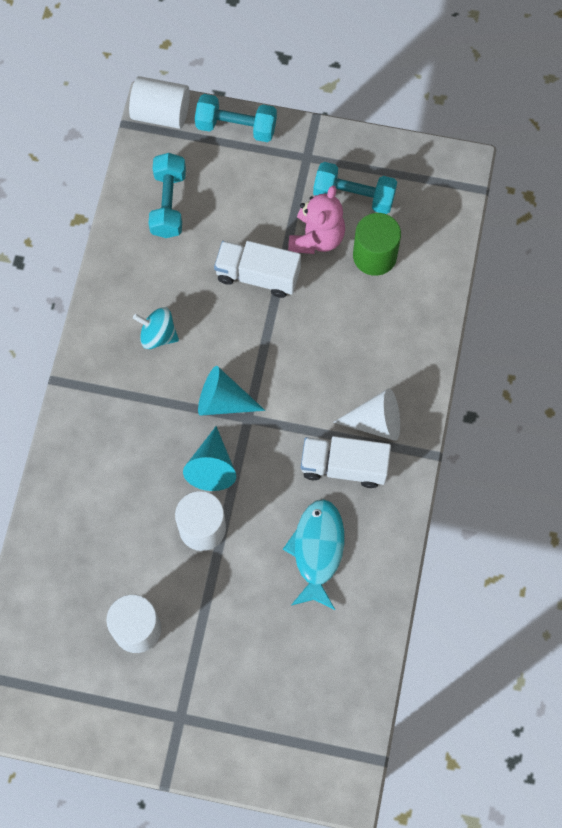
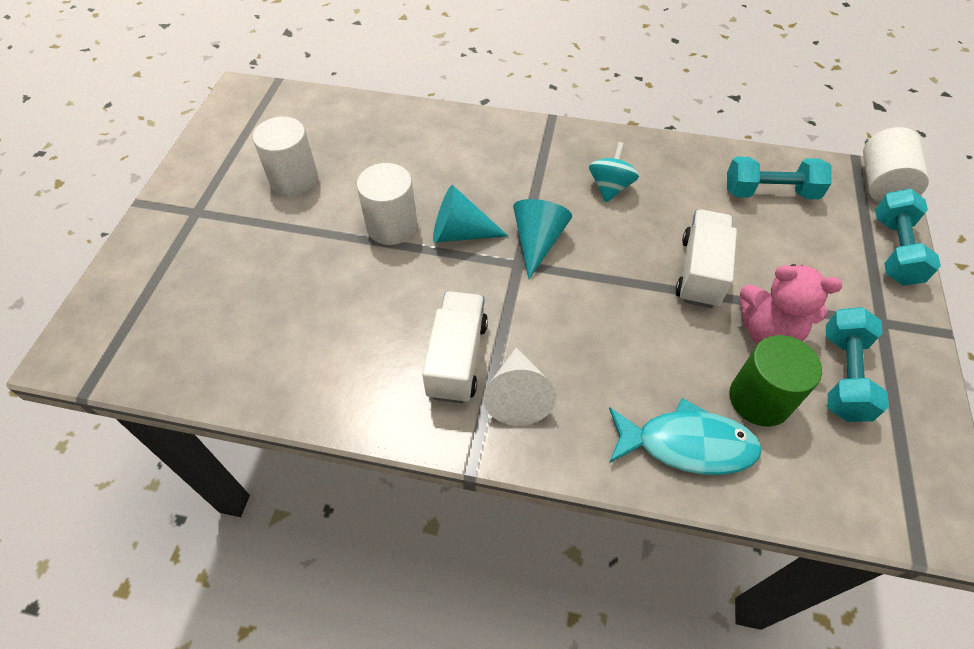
camera: 90 degrees right, 15 degrees down
turquoise fish [283,499,344,610] -> turquoise fish moved to [609,398,762,475]

